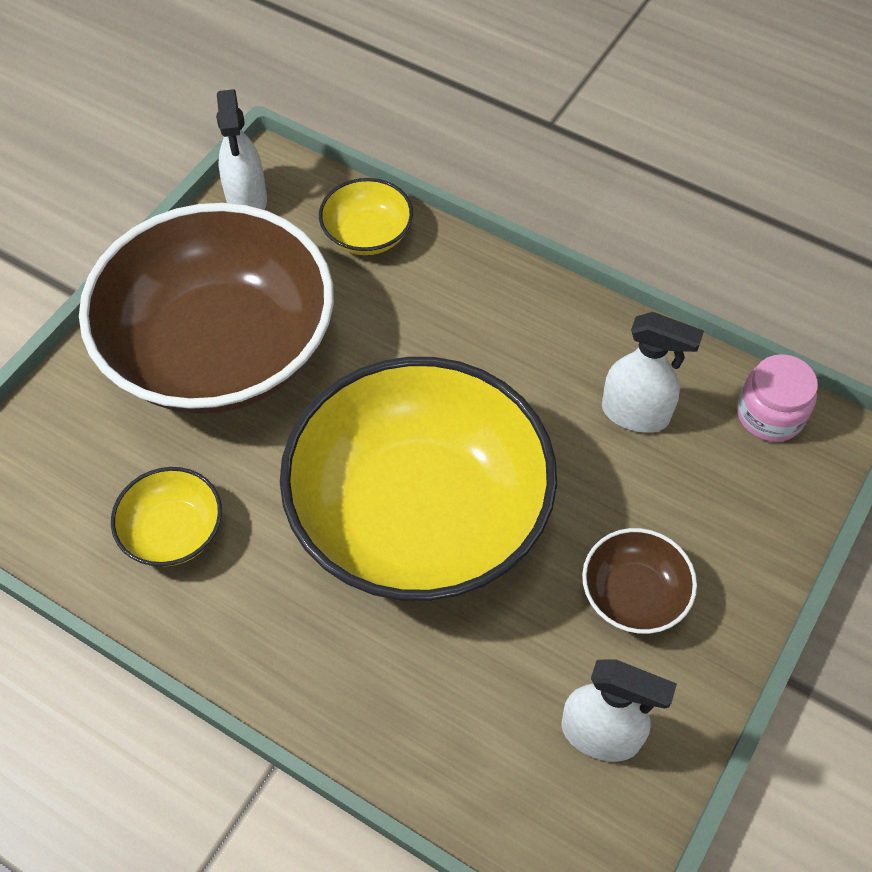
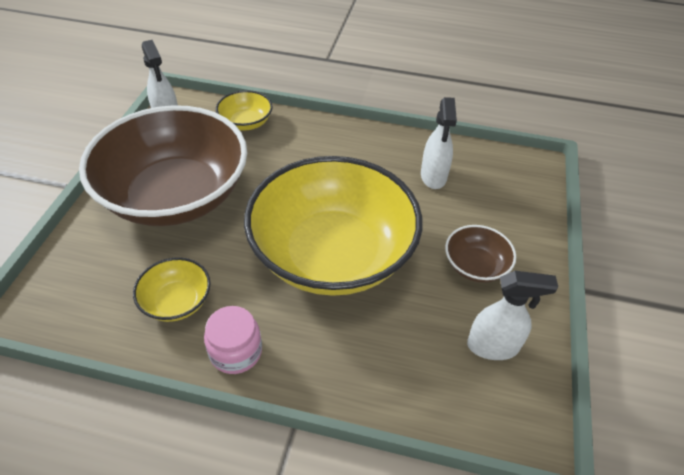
camera: 20 degrees left, 10 degrees down
white spray bottle [602,312,704,433] -> white spray bottle turned 90 degrees clockwise [421,97,457,189]
pink jar [737,354,818,442] -> pink jar moved to [204,306,262,374]

